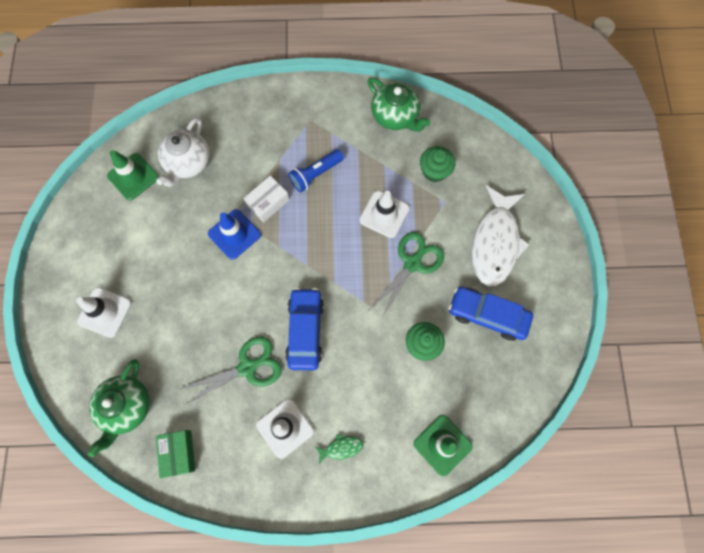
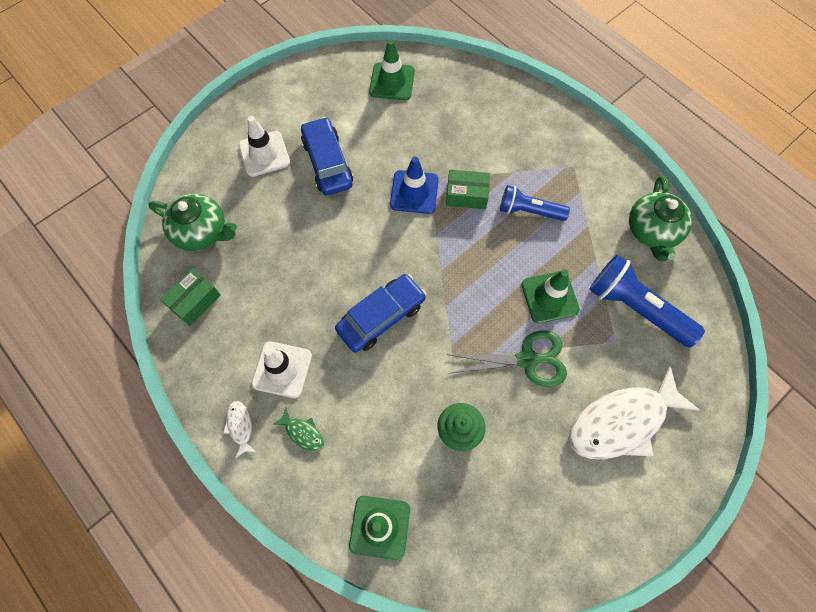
camera: 50 degrees right, 5 degrees down
green teapot [88,359,150,457] -> green teapot turned 135 degrees counterclockwise [148,194,237,251]
white teapot [156,117,210,187] -> none
green scissors [180,337,282,405] -> none
white box [243,176,289,223] -> green box [446,169,490,209]
white traffic cone [359,191,409,238] -> green traffic cone [521,269,580,323]
green cupcake [420,146,455,182] -> blue flashlight [589,255,705,347]
blue car [449,287,533,341] -> blue car moved to [301,117,353,195]
none -> white fish [223,401,256,459]

